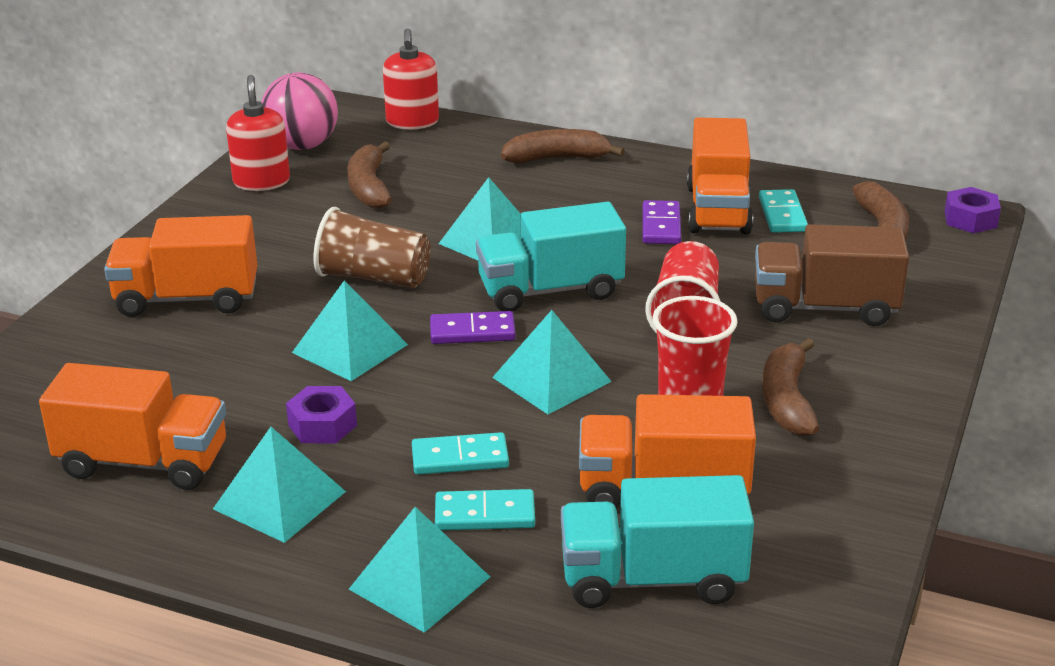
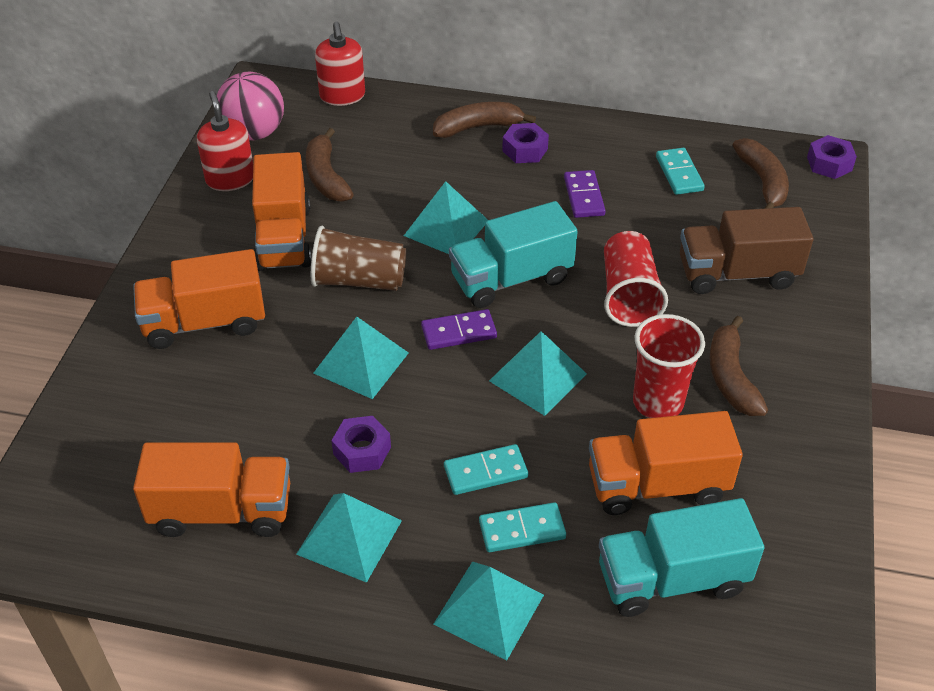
camera: 10 degrees left, 15 degrees up
orange truck [687,117,753,234] -> orange truck moved to [252,152,311,271]
none -> purple nut [502,123,549,163]

